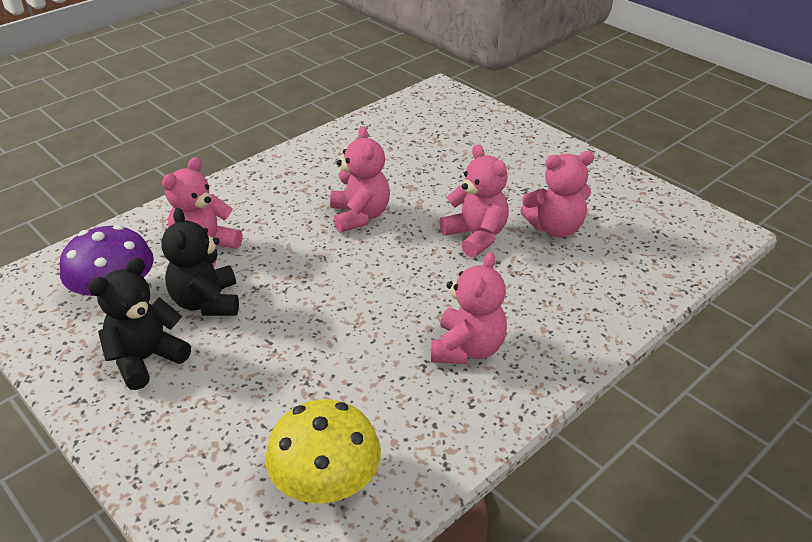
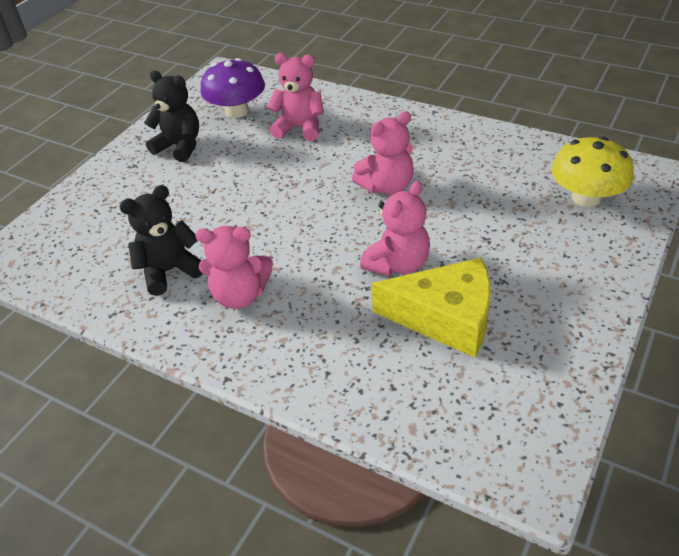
camera: 75 degrees right, 5 degrees up
black teddy bear [161,208,239,316] -> black teddy bear moved to [119,185,203,296]
yellow mushroom [265,399,381,503] -> yellow mushroom moved to [551,137,634,207]
pink teddy bear [520,151,594,237] -> yellow cheese [371,258,491,358]

